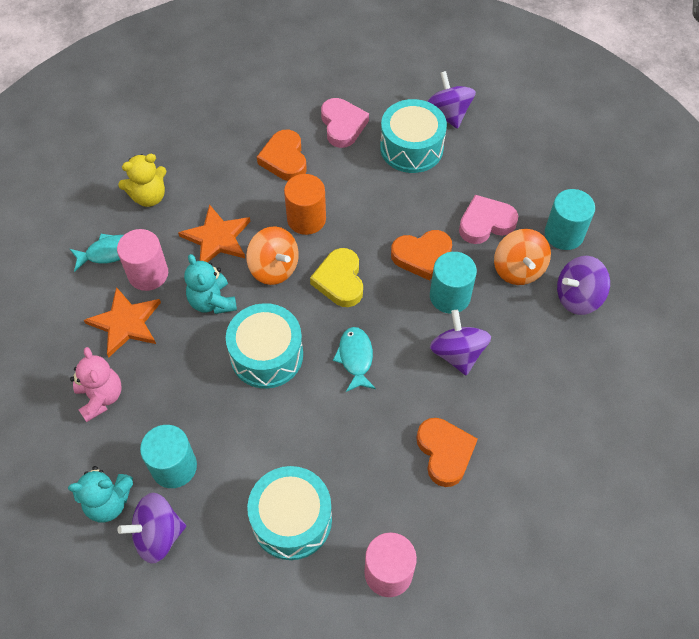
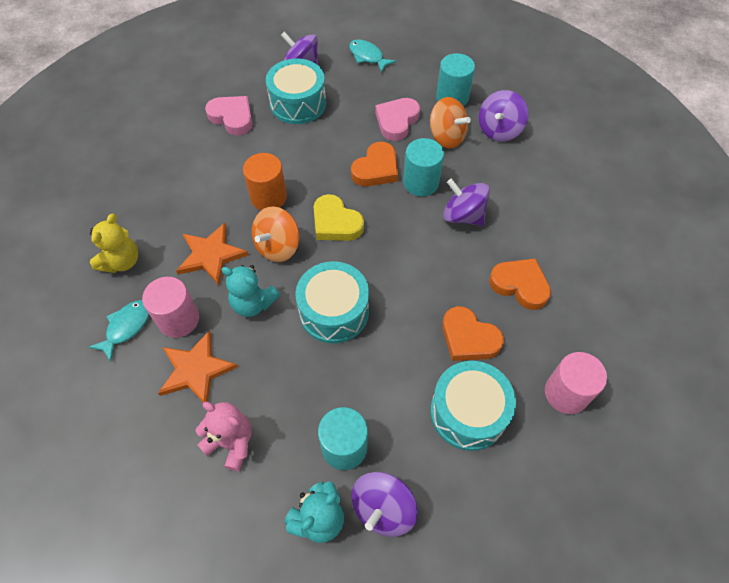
camera: 40 degrees left, 0 degrees up
orange spinning top [246,226,299,285] -> orange spinning top turned 120 degrees clockwise [252,206,300,262]
orange heart [257,130,307,181] -> orange heart moved to [442,306,504,361]
turquoise fish [333,327,376,392] -> turquoise fish moved to [349,39,396,72]

